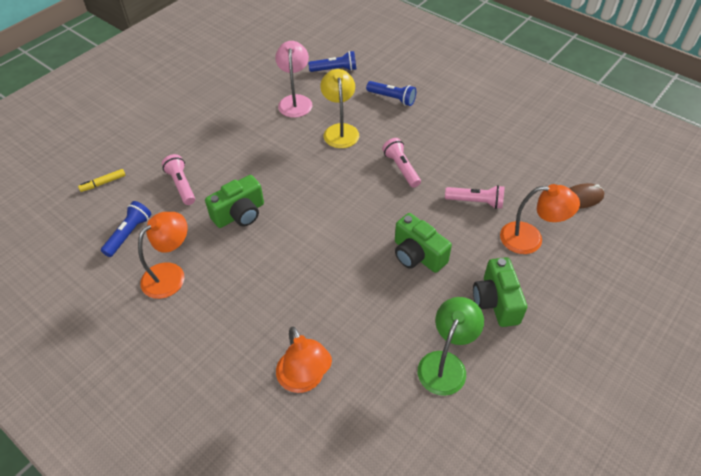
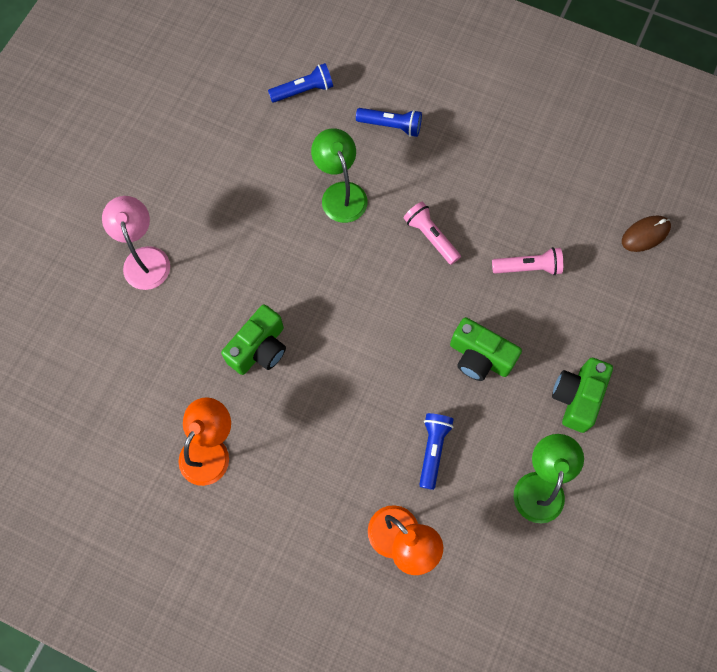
camera: 15 degrees left, 20 degrees up
yellow marker [78,169,126,192] -> none
blue flashlight [101,201,151,257] -> blue flashlight moved to [419,413,454,490]
pink flashlight [162,154,195,205] -> none
pink lamp [275,41,313,118] -> pink lamp moved to [102,196,170,290]
yellow lamp [320,69,359,148] -> green lamp [311,128,367,223]
green camera [473,257,527,327] -> green camera turned 45 degrees clockwise [552,358,613,433]
orange lamp [500,184,580,254] -> none

